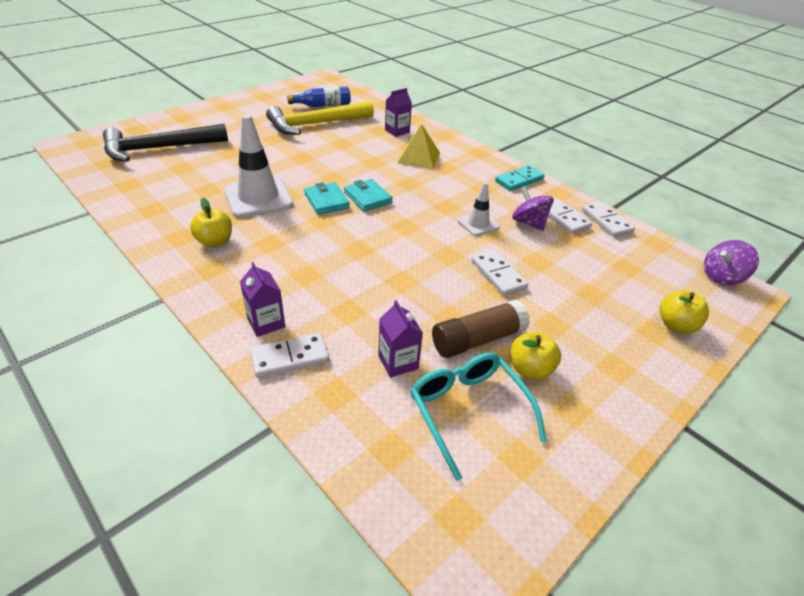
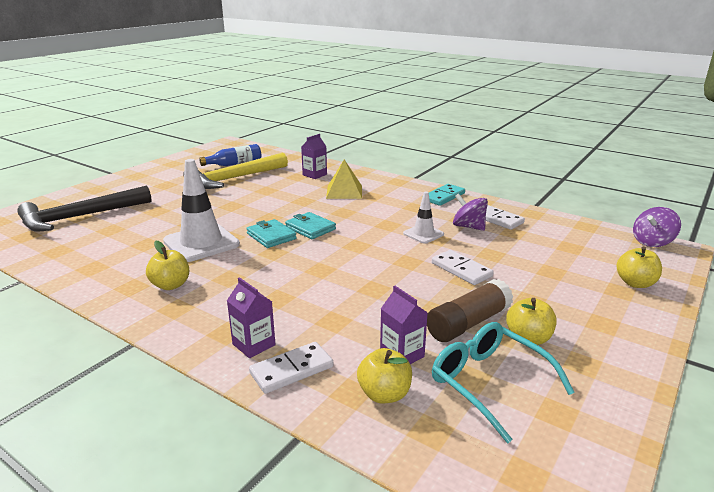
camera: 10 degrees left, 15 degrees down
white domino [582,201,635,237] -> none
none -> yellow apple [357,348,412,403]

